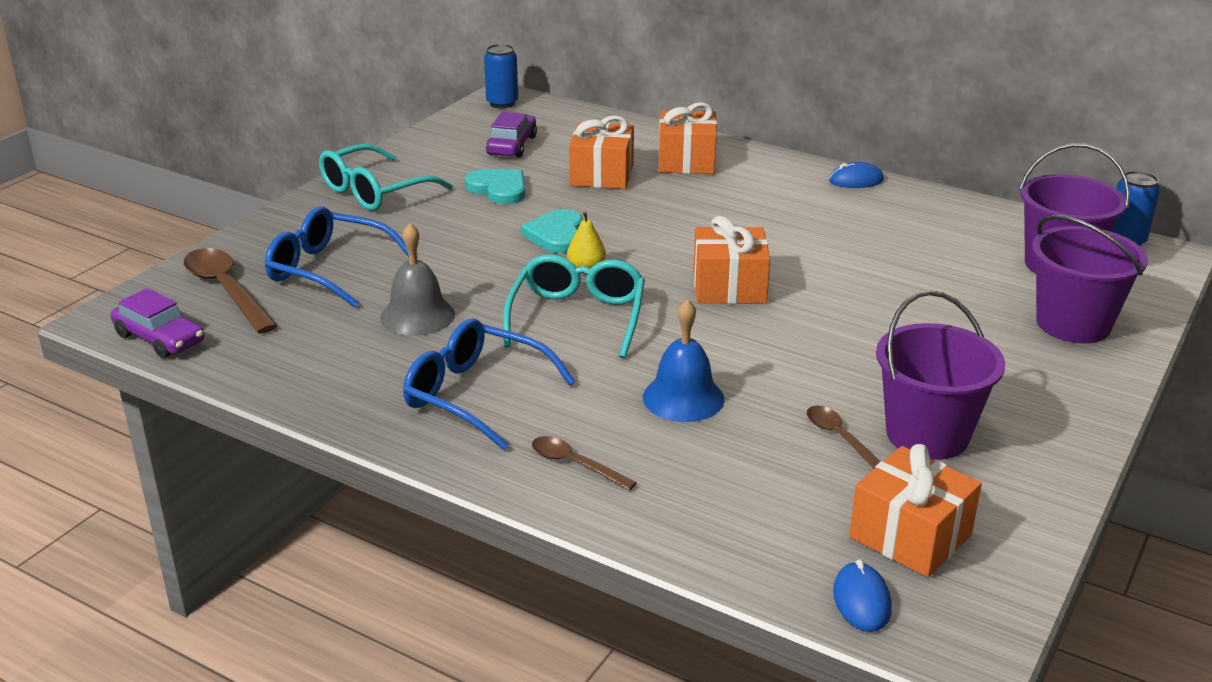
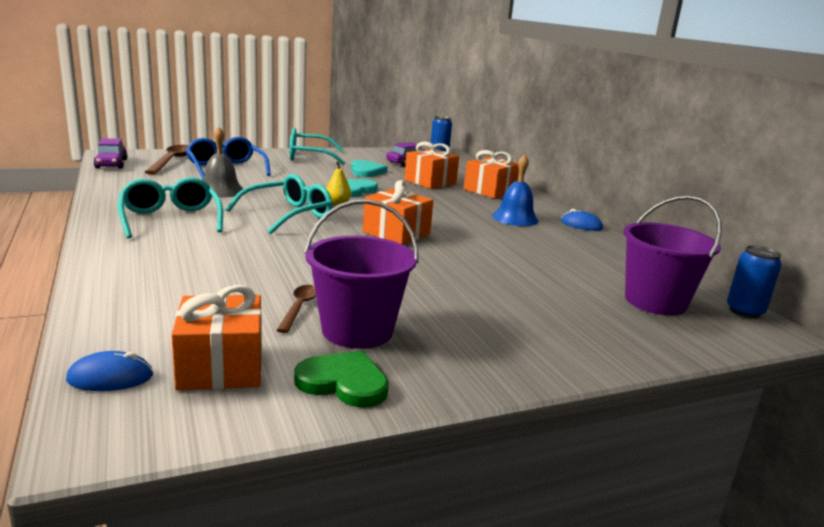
camera: 35 degrees right, 10 degrees down
blue glasses [403,319,575,450] -> turquoise glasses [118,177,223,238]
brown spoon [532,436,637,490] -> none
blue bell [643,299,725,422] -> blue bell moved to [492,155,539,226]
blue mouse [833,559,892,632] -> blue mouse turned 45 degrees clockwise [66,351,153,391]
purple bucket [1032,215,1148,343] -> none
none -> green heart [294,351,389,408]

